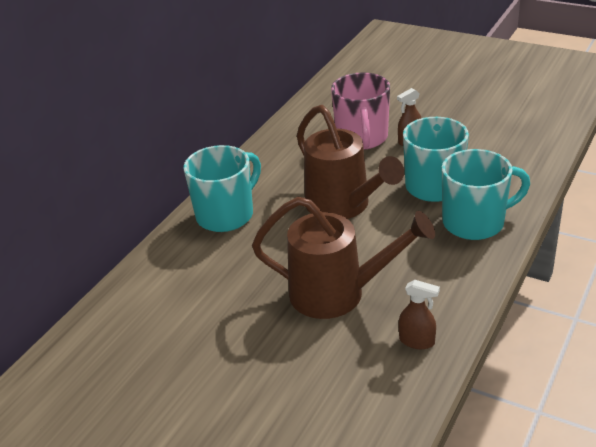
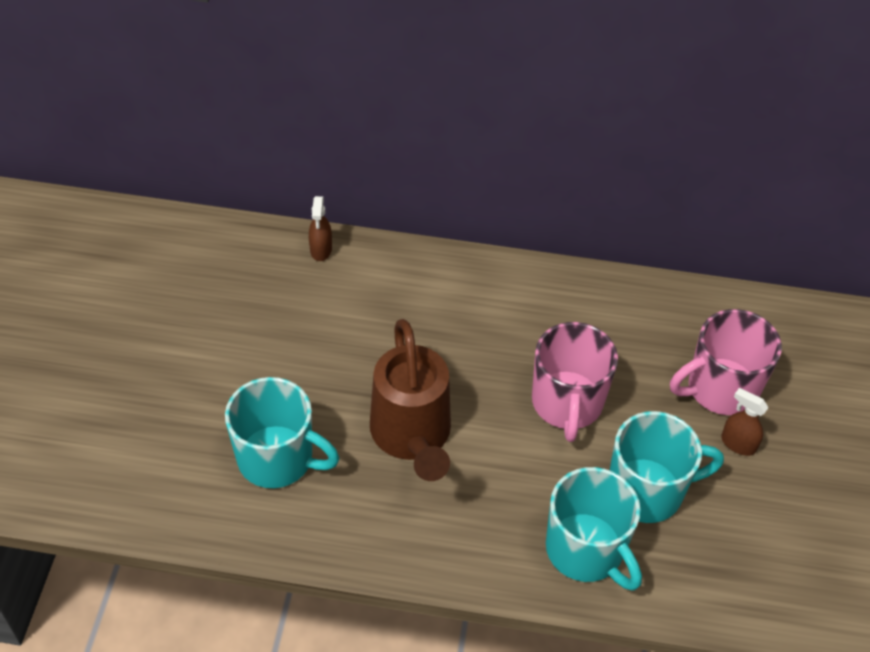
camera: 65 degrees right, 15 degrees up
turquoise mug [183,145,261,232] -> turquoise mug moved to [225,377,339,488]
brown watering can [297,105,404,219] -> pink mug [532,322,618,442]
brown spray bottle [399,280,440,349] -> brown spray bottle moved to [309,196,332,261]

